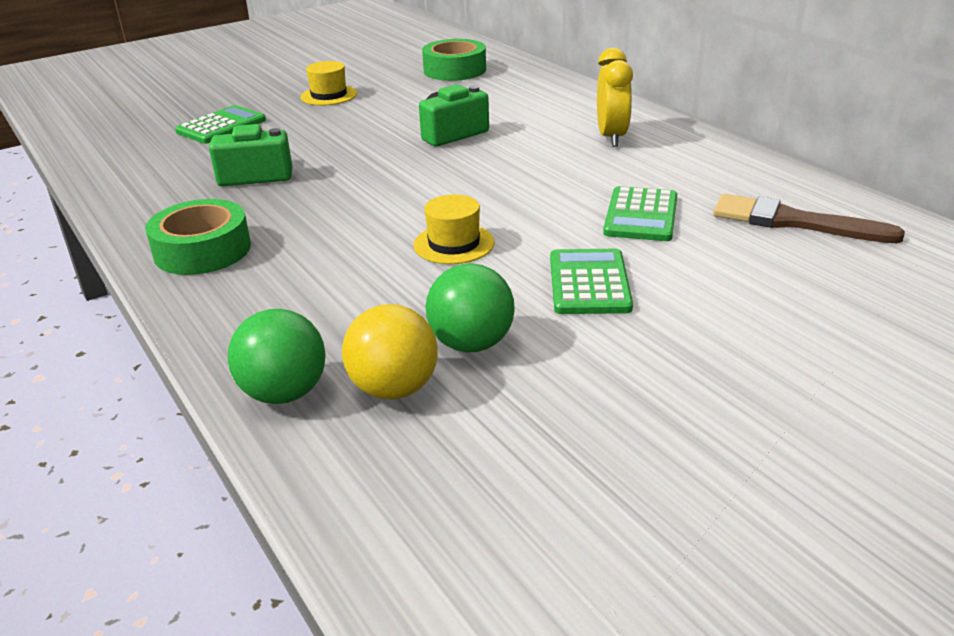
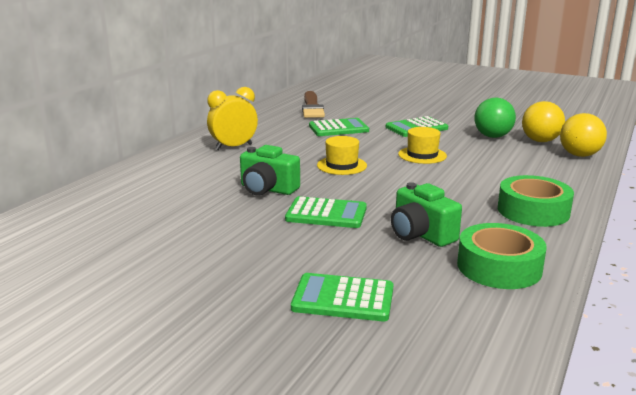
camera: 120 degrees left, 10 degrees down
green ball [228,309,326,404] -> yellow ball [560,113,607,157]
yellow hat [301,61,357,105] -> yellow hat moved to [317,136,367,175]
green tape [422,39,486,81] -> green tape moved to [457,223,547,289]
none -> green calculator [285,196,367,228]

